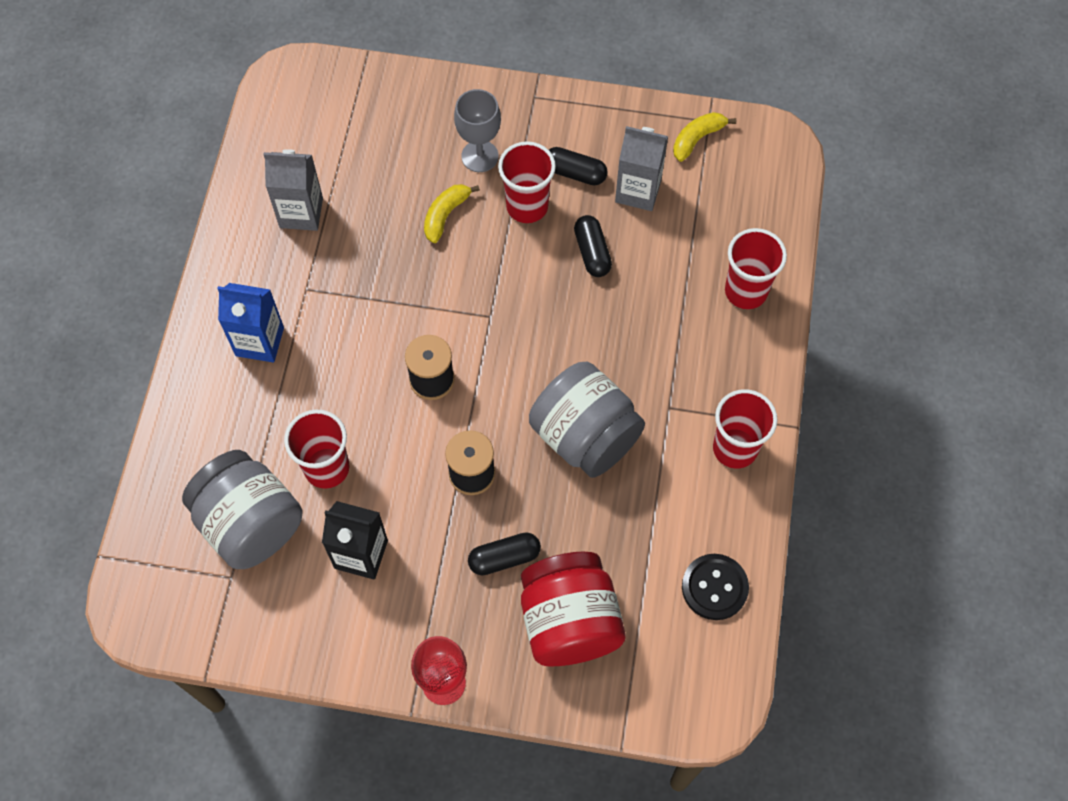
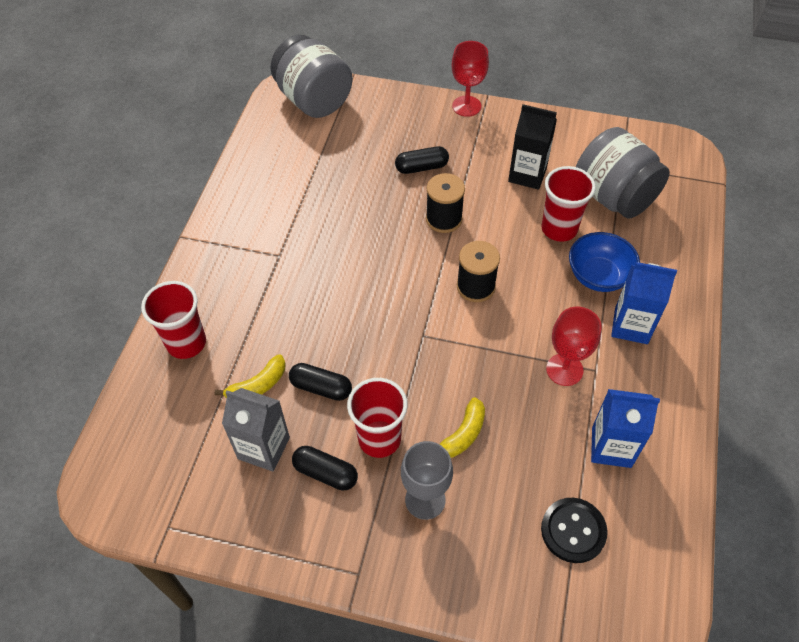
camera: 175 degrees left, 10 degrees down
grey carton [263,149,323,231] -> blue carton [591,389,660,468]
red jar [521,552,625,667] -> none
grey jar [529,362,645,478] -> grey jar moved to [270,35,353,118]
black capsule [574,215,612,277] -> black capsule turned 60 degrees counterclockwise [289,363,352,401]
yellow banana [673,112,736,162] -> yellow banana moved to [215,354,286,398]
black button [682,554,749,620] -> black button moved to [541,498,608,563]
red cup [713,389,778,469] -> none
none -> red goblet [546,307,602,386]
none -> blue bowl [569,232,640,292]

